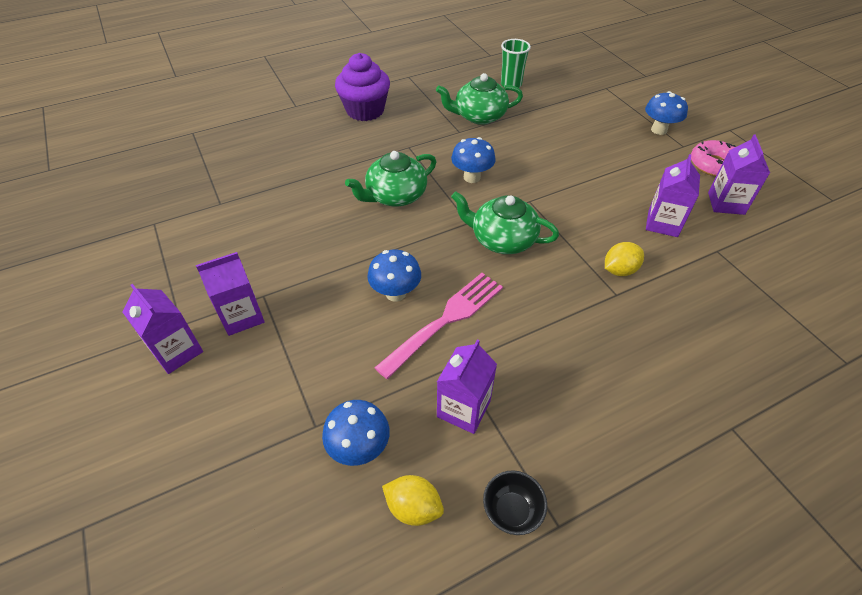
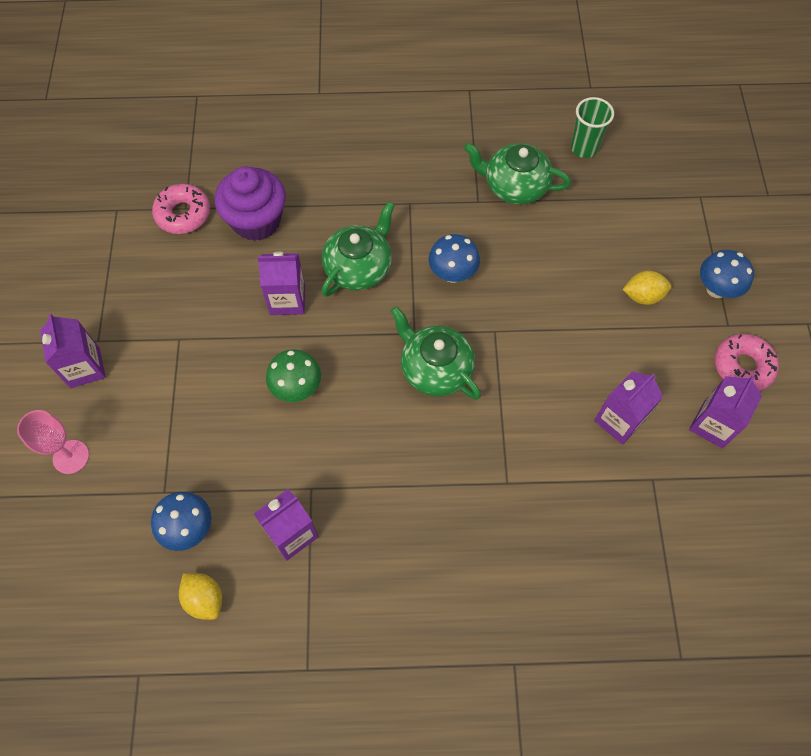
camera: 25 degrees right, 15 degrees up
purple carton [196,252,265,336] -> purple carton moved to [257,252,305,315]
purple cupcake [335,53,390,121] -> purple cupcake moved to [215,166,286,241]
green teapot [345,151,436,207] -> green teapot turned 135 degrees clockwise [322,201,395,297]
blue mushroom [367,250,421,302] -> green mushroom [266,350,321,402]
pink fork [375,273,503,379] -> none
black bowl [483,470,547,535] -> none
yellow lemon [605,242,644,276] -> yellow lemon moved to [622,271,671,305]
none -> pink goblet [17,410,89,474]
none -> pink donut [152,184,210,234]

